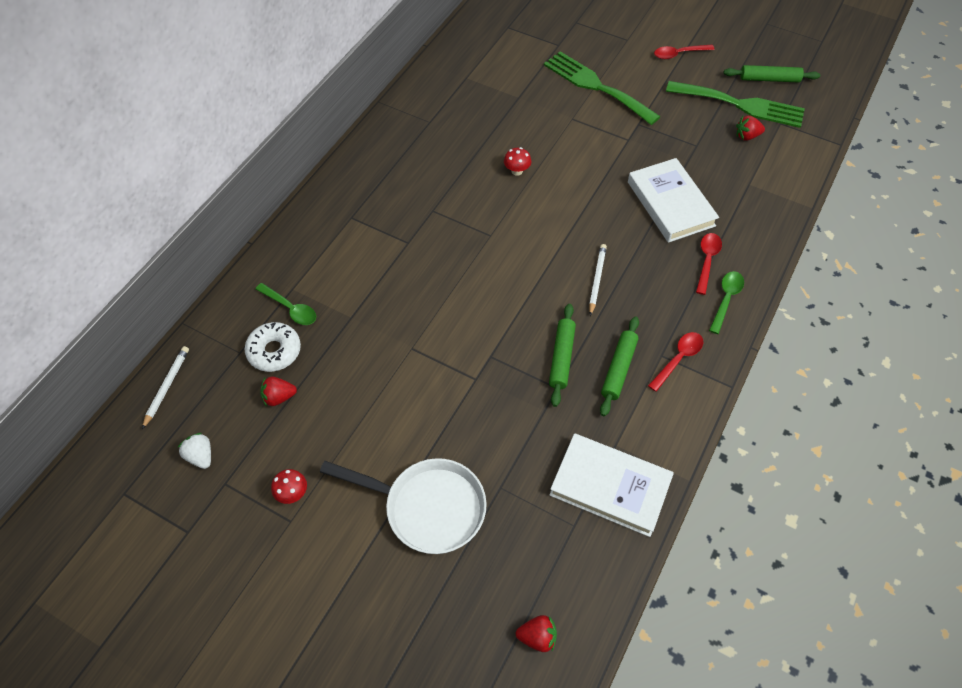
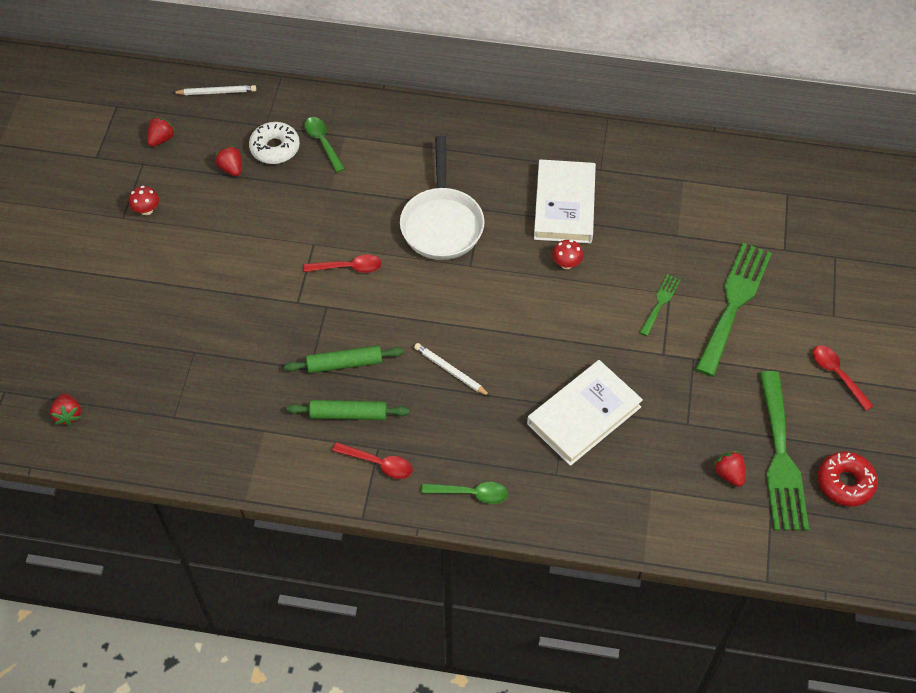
camera: 70 degrees right, 0 degrees up
white strawberry [177,433,211,469] -> red strawberry [147,117,175,147]
green spoon [255,283,316,325] -> green spoon turned 135 degrees clockwise [304,117,345,173]
white pan [320,458,487,554] -> white pan moved to [400,136,484,260]
white book [549,433,674,537] -> white book moved to [534,159,596,243]
white pencil [589,244,607,316] -> white pencil turned 135 degrees counterclockwise [414,343,491,397]
red spoon [696,233,722,295] -> red spoon moved to [304,255,382,273]
green rolling pin [724,65,820,83] -> red donut [818,452,878,506]
none -> green fork [639,274,681,336]

